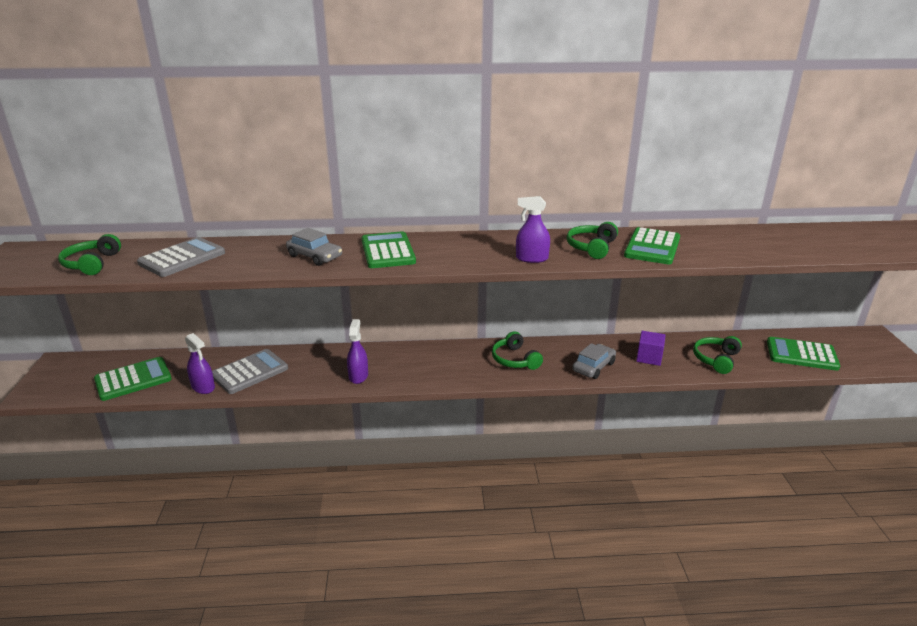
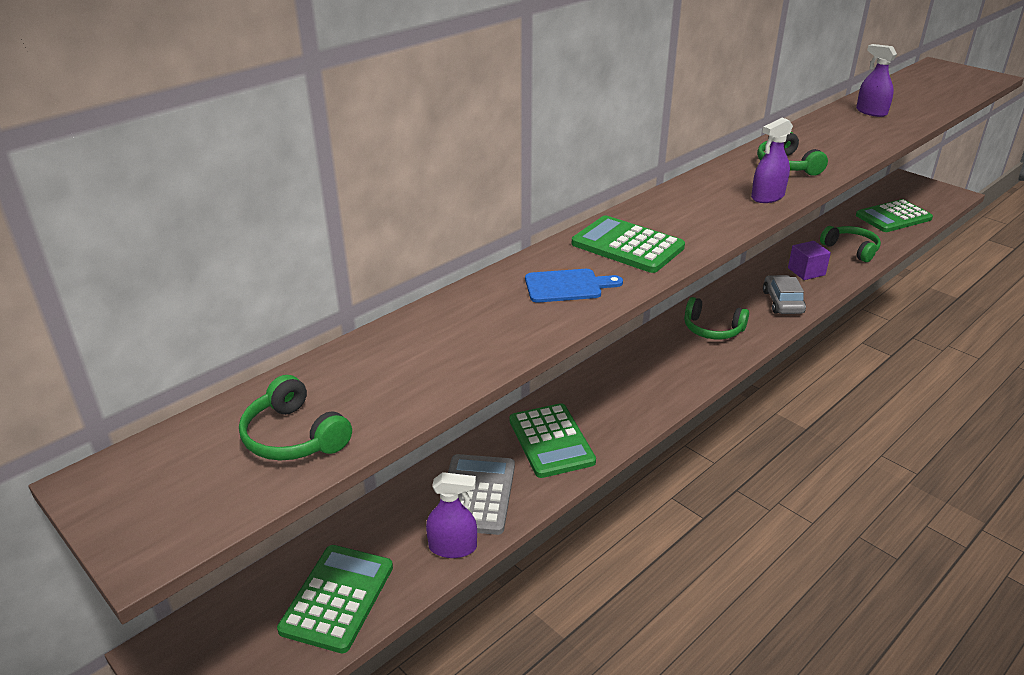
camera: 40 degrees left, 5 degrees up
grey calculator [137,237,225,277] -> none
grey car [286,228,342,266] -> blue cutting board [525,269,623,303]
purple spray bottle [347,319,368,384] -> purple spray bottle moved to [856,44,897,117]
green calculator [624,227,680,264] -> green calculator moved to [509,403,596,478]
green headphones [693,336,742,374] -> green headphones turned 150 degrees clockwise [820,226,881,262]

